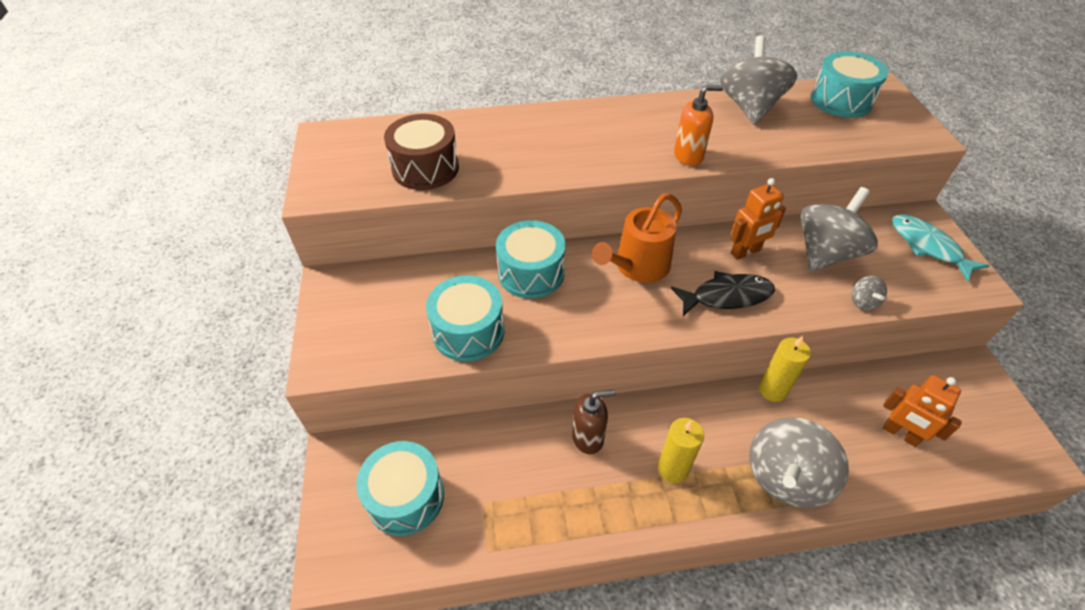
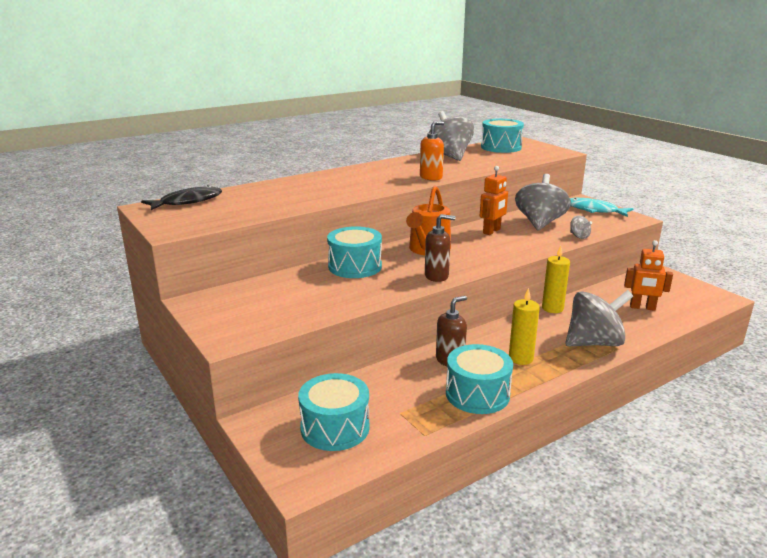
camera: 25 degrees left, 25 degrees down
brown drum [384,114,459,190] -> none
turquoise drum [426,275,504,362] -> turquoise drum moved to [446,344,513,414]
black fish [671,271,775,316] -> black fish moved to [141,185,222,210]
grey spinning top [749,417,849,508] -> grey spinning top turned 120 degrees counterclockwise [565,290,633,347]
none -> brown soap dispenser [425,214,455,282]

